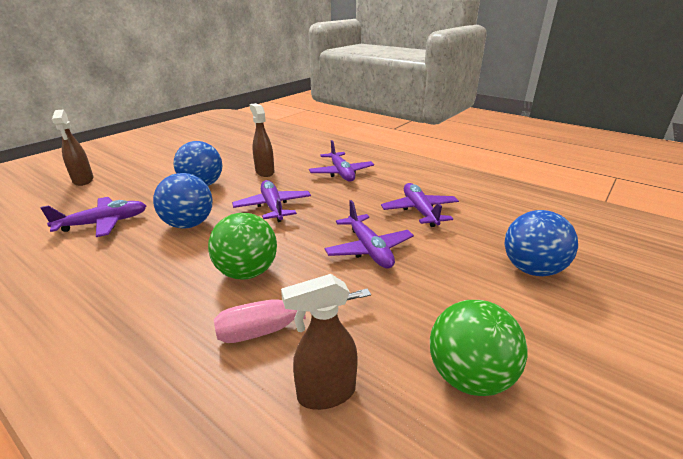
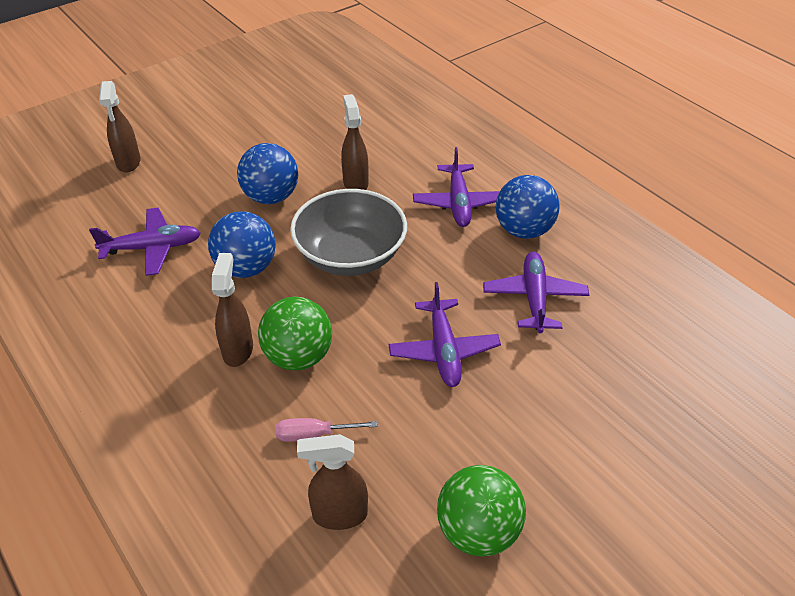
camera: 15 degrees right, 15 degrees up
pink screwdriver [214,288,371,343] -> pink screwdriver [275,418,377,442], size x0.63
purple plane [232,180,311,222] -> grey bowl [290,189,407,276]
blue ball [504,210,578,276] -> blue ball moved to [495,175,560,239]
none -> brown spray bottle [212,253,253,367]

